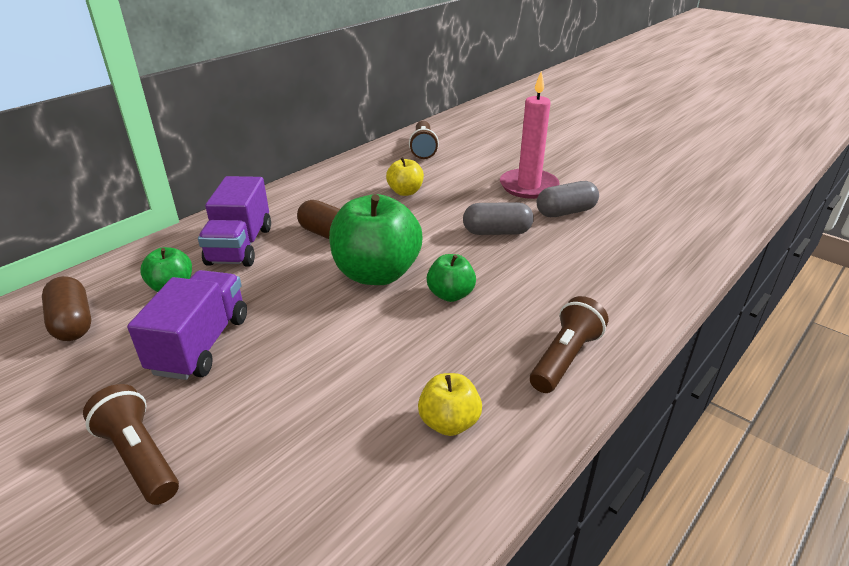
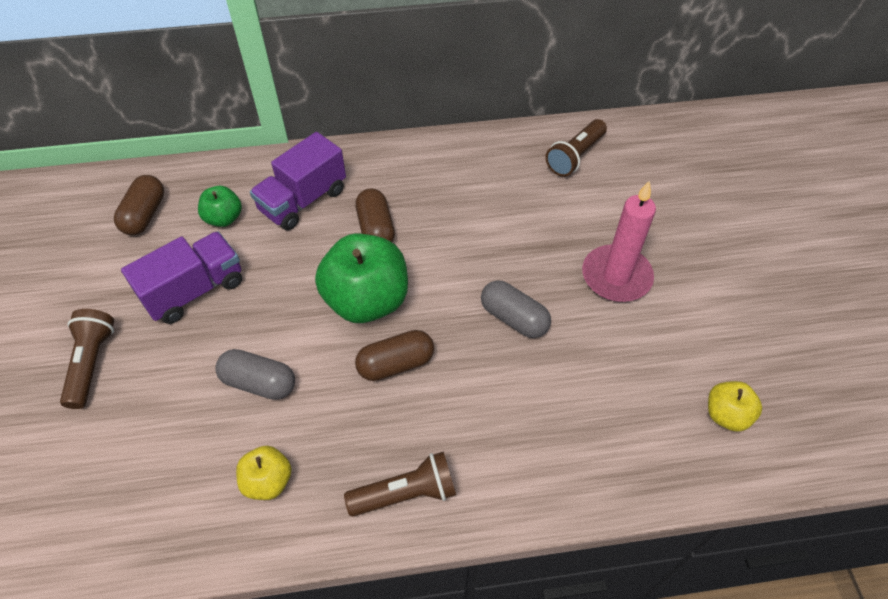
camera: 40 degrees right, 20 degrees up
yellow apple [386,157,424,196] -> yellow apple moved to [708,381,762,432]
green apple [427,254,476,302] -> brown capsule [355,330,434,381]
grey capsule [537,181,599,217] -> grey capsule moved to [215,349,295,400]

